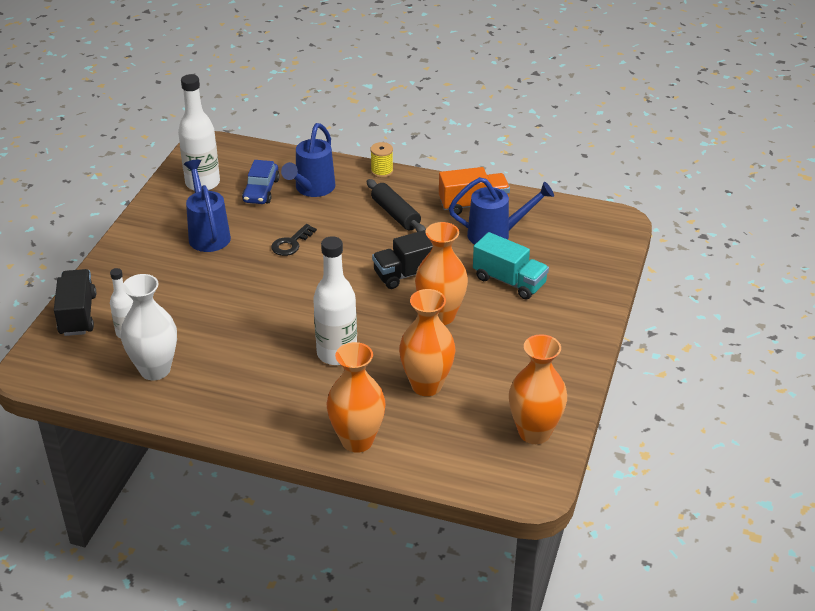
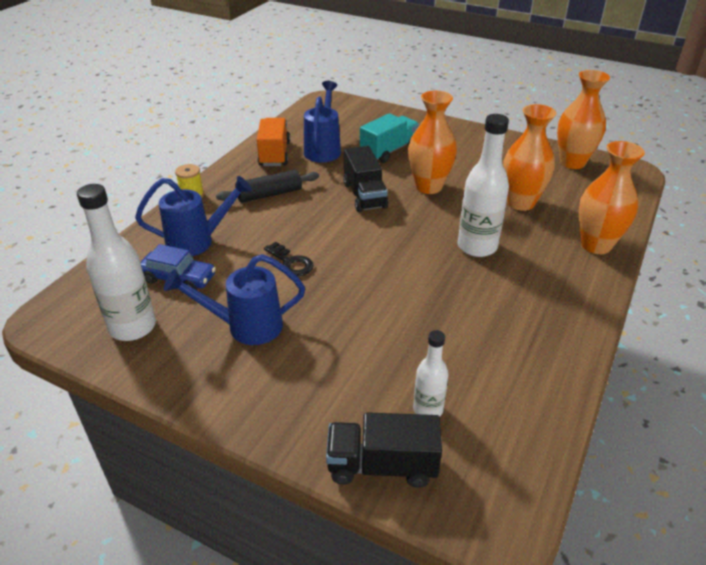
camera: 80 degrees left, 0 degrees up
white vase [121,274,177,380] -> none
blue watering can [281,123,335,197] -> blue watering can turned 45 degrees counterclockwise [135,176,252,256]

